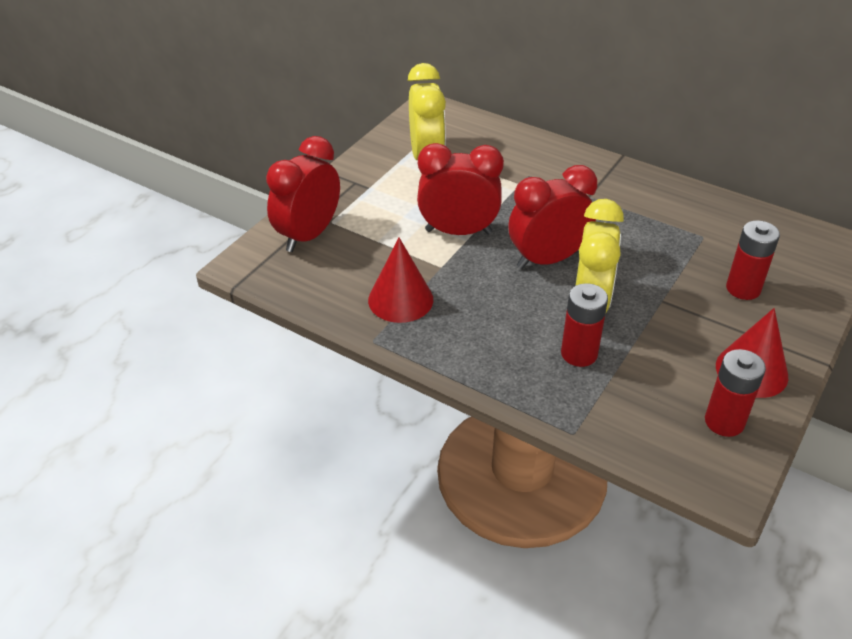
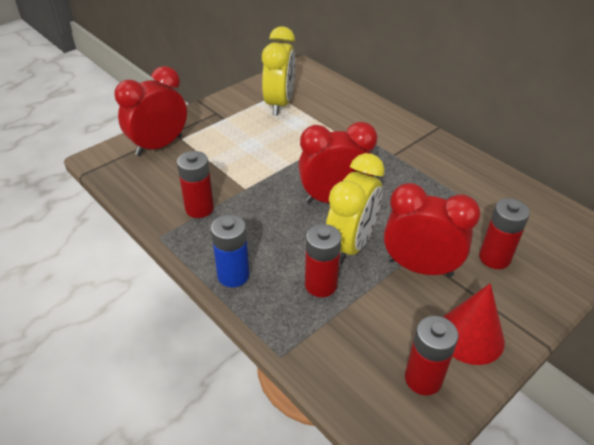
camera: 15 degrees right, 0 degrees up
red cone [368,238,433,323] -> red battery [177,151,214,218]
red clock [417,143,504,235] -> red clock moved to [384,183,480,277]
none -> blue battery [211,215,250,287]

